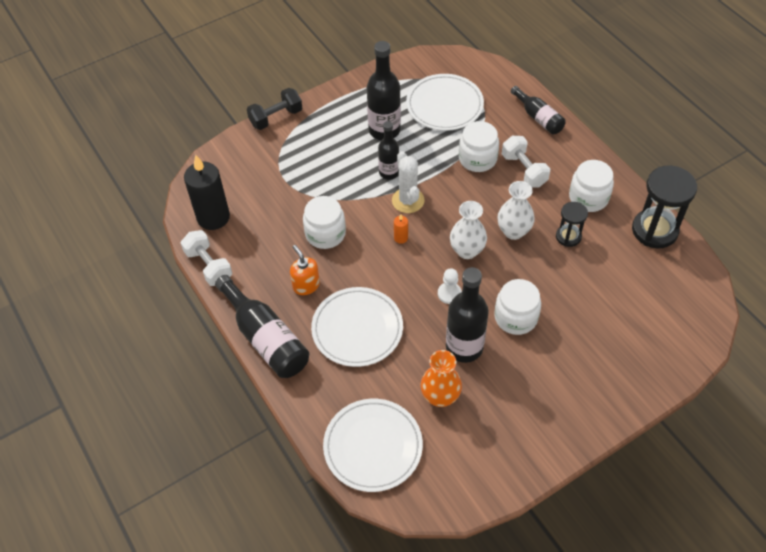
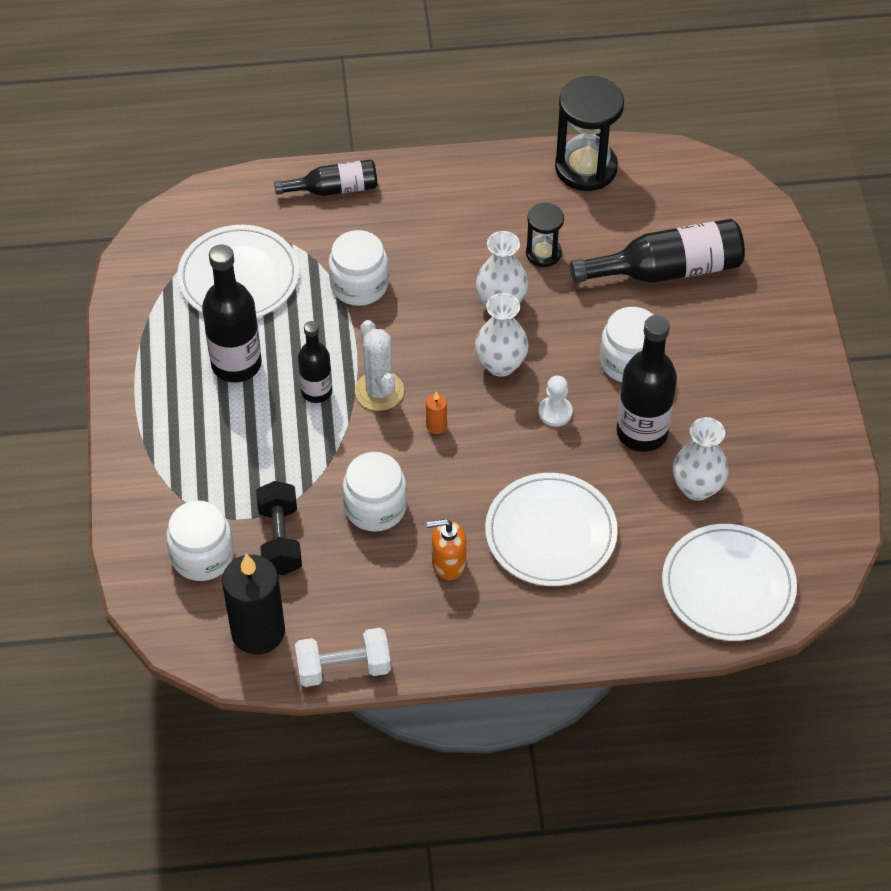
camera: 65 degrees left, 0 degrees up
black bottle [215,275,309,378] -> black bottle moved to [570,219,745,283]
black dumbbell [247,88,302,130] -> black dumbbell moved to [256,481,302,575]
white cactus [392,151,425,213] -> white cactus turned 60 degrees clockwise [355,320,404,411]
orange vase [420,350,462,407] -> white vase [673,417,729,501]
white dumbbell [502,136,550,187] -> none
white jar [569,160,614,212] -> white jar moved to [166,500,234,581]

